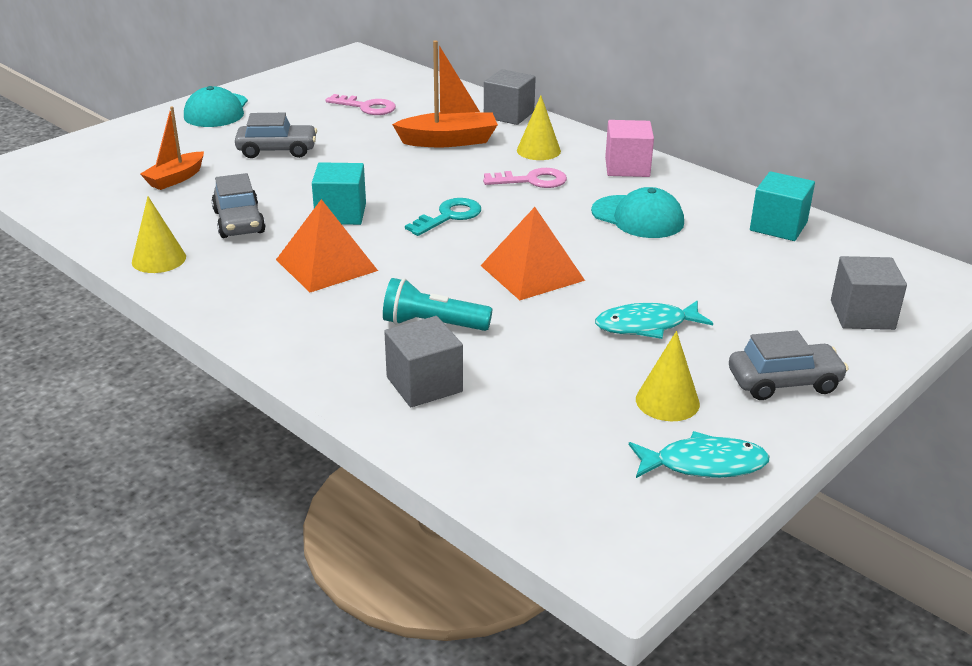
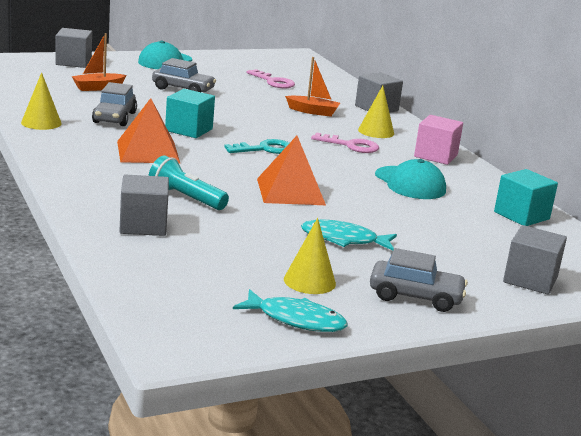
camera: 20 degrees right, 10 degrees down
orange boat [392,40,498,147] -> orange boat [285,57,340,117], size x0.66
none -> grey cube [55,28,92,68]

